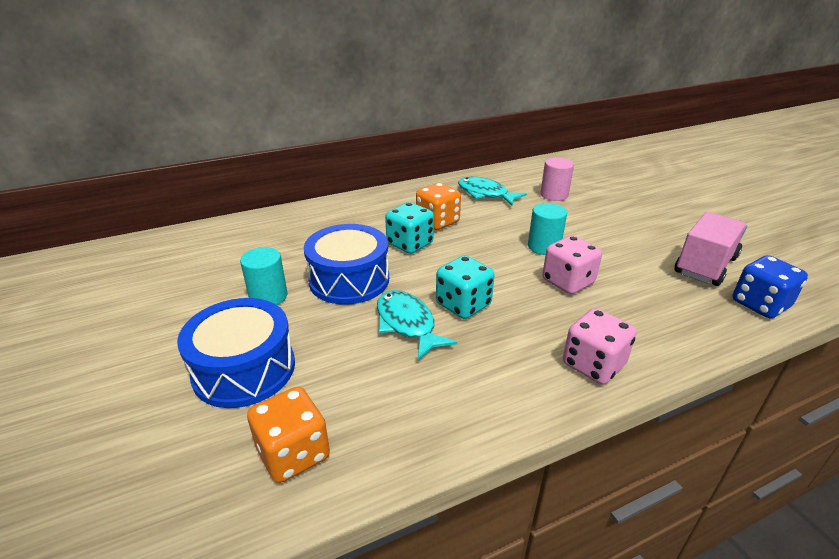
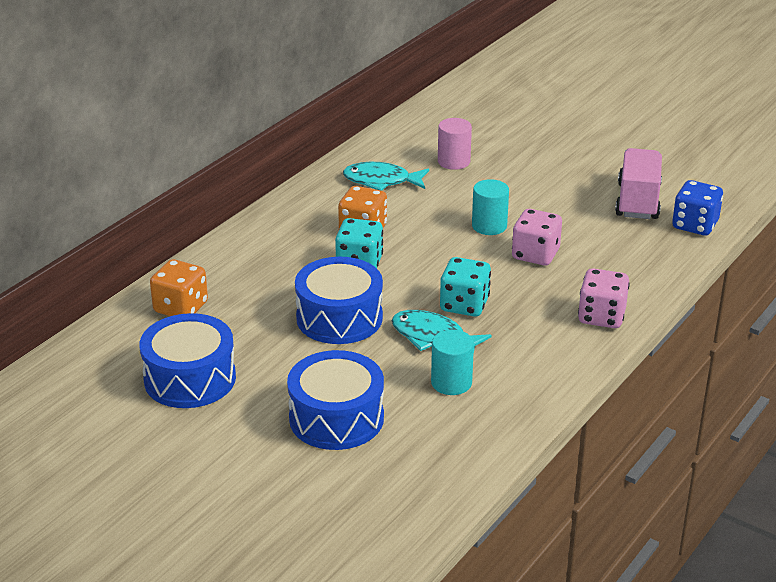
camera: 30 degrees left, 0 degrees up
turquoise cylinder [240,247,288,305] -> turquoise cylinder moved to [431,330,474,395]
orange dice [247,387,330,483] -> orange dice moved to [150,259,208,316]
none -> blue drum [139,313,236,408]

